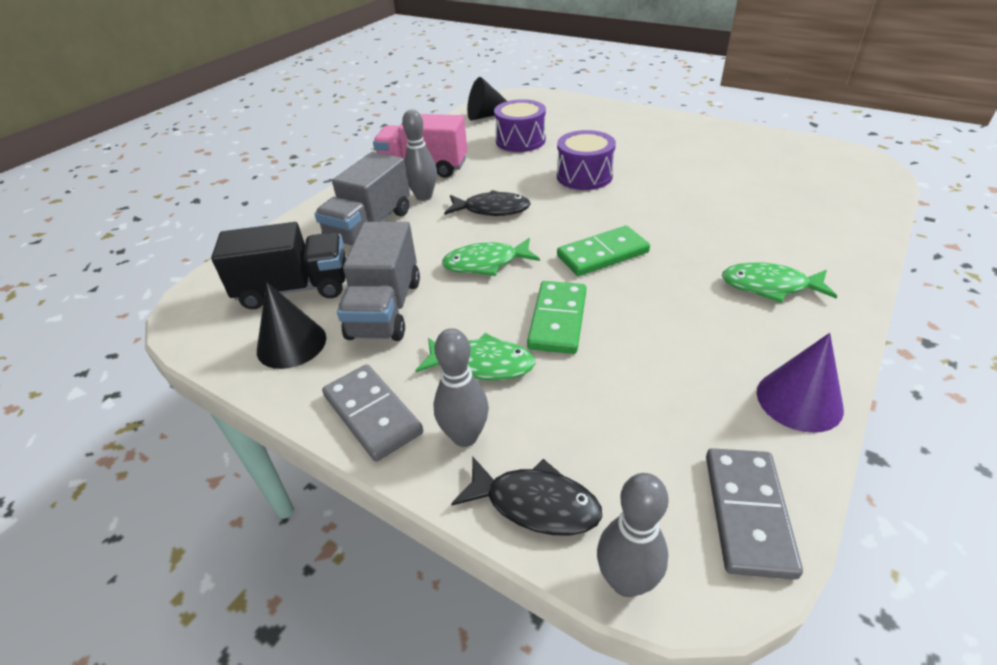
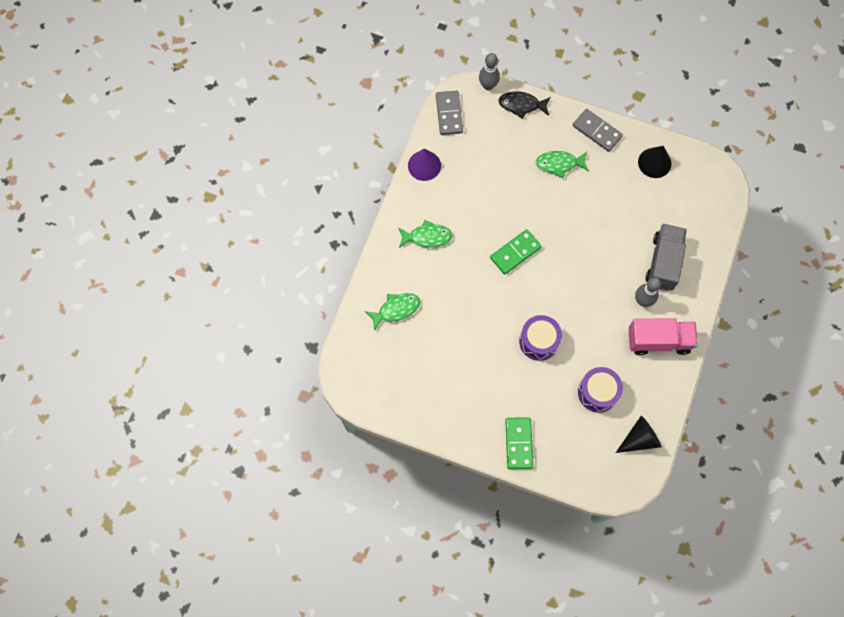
camera: 165 degrees right, 30 degrees up
black truck [211,222,346,309] -> none
grey truck [337,222,420,341] -> none
grey bowling pin [433,328,489,447] -> none
green fish [442,238,540,276] -> green fish moved to [365,293,420,331]
black fish [444,190,531,216] -> none
green domino [527,281,586,354] -> green domino moved to [505,417,533,469]

